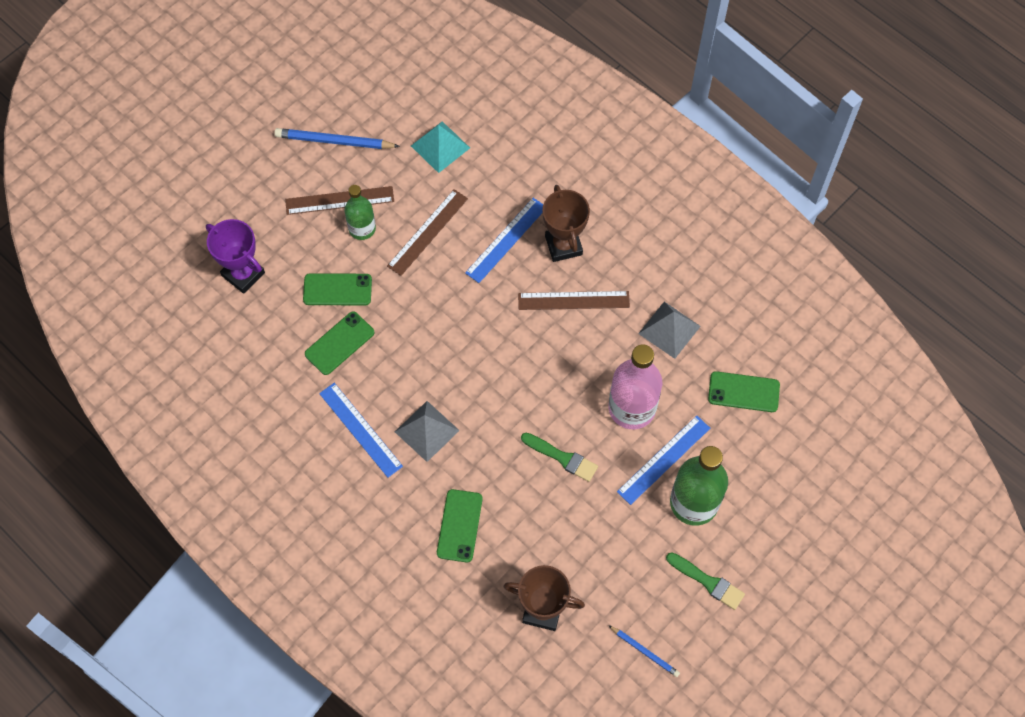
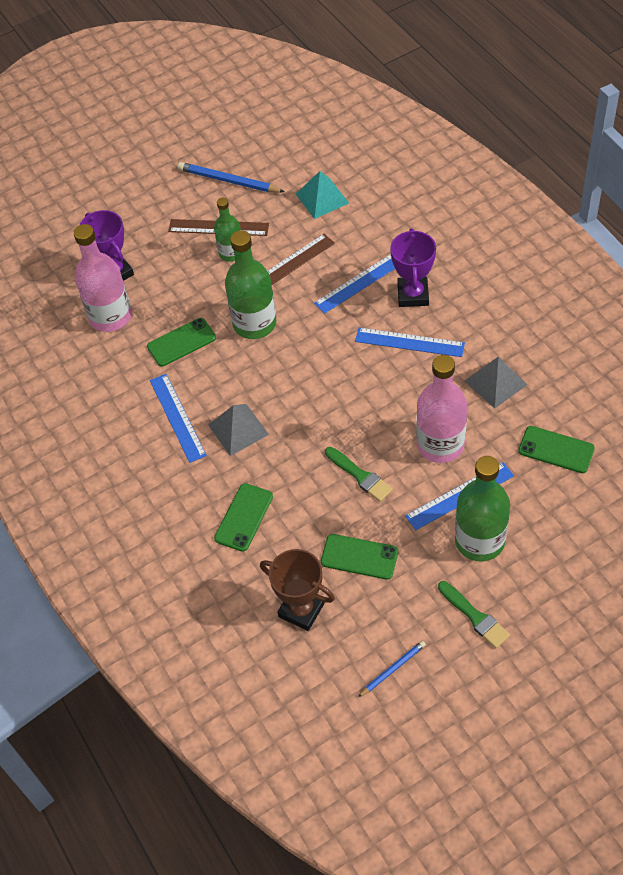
camera: 20 degrees right, 10 degrees down
green phone [303,273,372,306] -> green phone moved to [321,534,398,580]
brown ruler [518,291,630,310] -> blue ruler [355,328,465,357]
brown trophy [543,185,590,262] -> purple trophy [390,228,436,307]
blue pencil [608,625,680,677] -> blue pencil turned 90 degrees counterclockwise [358,641,426,697]
none -> pink bottle [74,224,132,332]
none -> green bottle [225,230,277,339]

